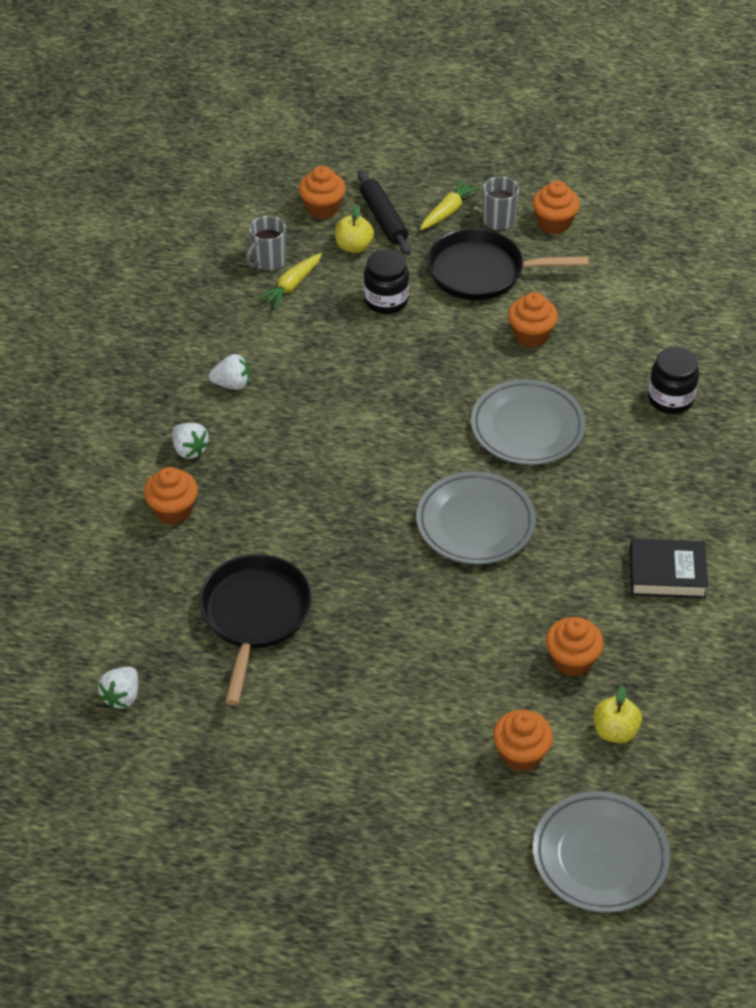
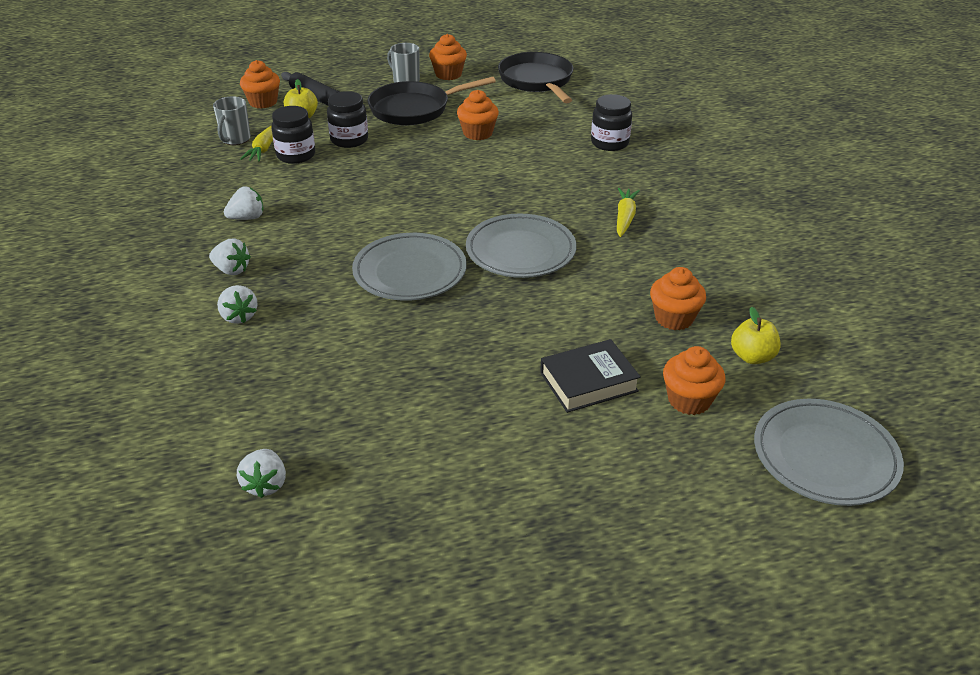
camera: 25 degrees left, 10 degrees down
orange cupcake [144,467,198,524] -> white strawberry [217,285,258,324]
black pan [199,554,312,705] -> black pan moved to [498,52,573,103]
yellow carrot [420,178,480,230] -> yellow carrot moved to [617,188,640,237]
grey plate [471,379,586,465] -> grey plate moved to [352,233,467,301]
black book [629,539,708,598] -> black book moved to [540,339,641,413]
none -> black jar [271,106,315,164]

